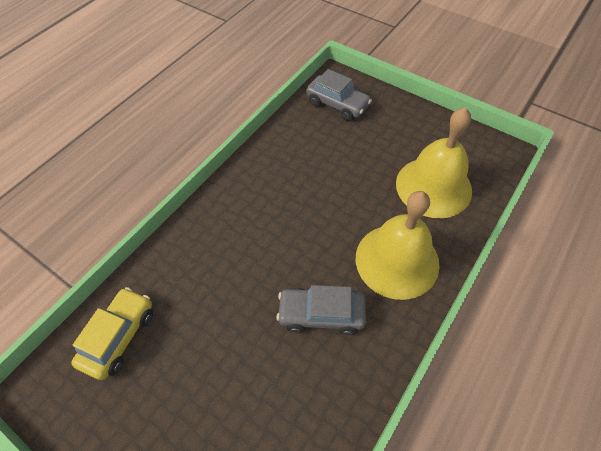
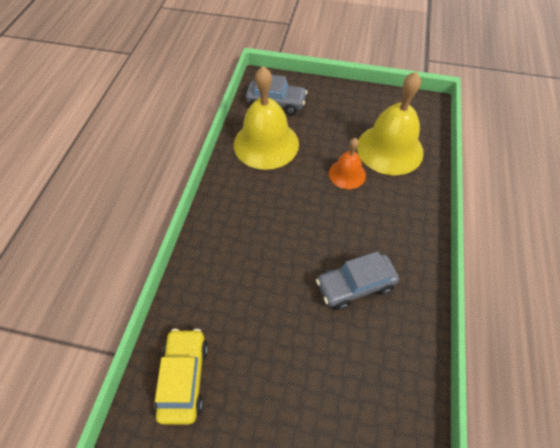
camera: 25 degrees left, 0 degrees up
yellow bell [356,191,440,300] -> yellow bell moved to [234,66,299,170]
none -> orange bell [329,138,366,189]

